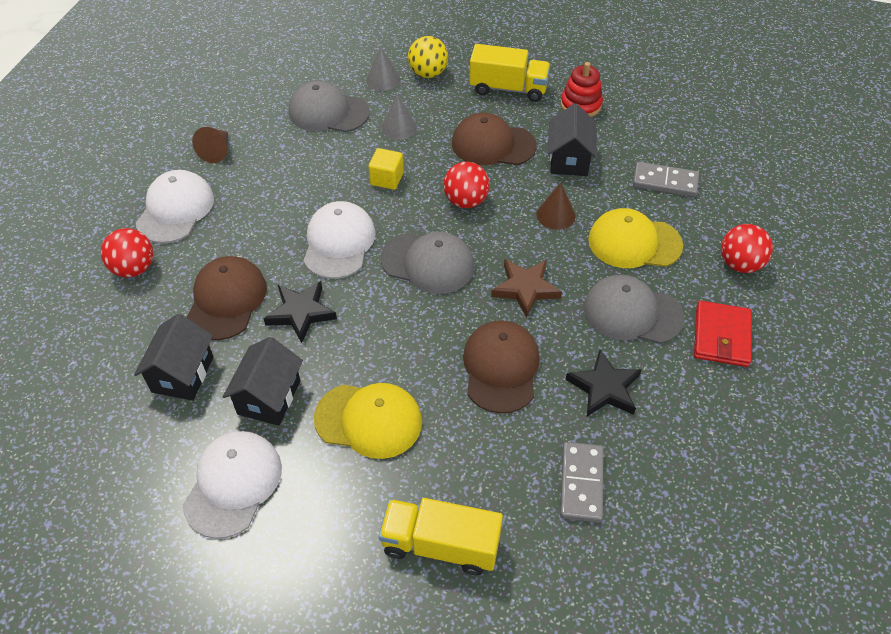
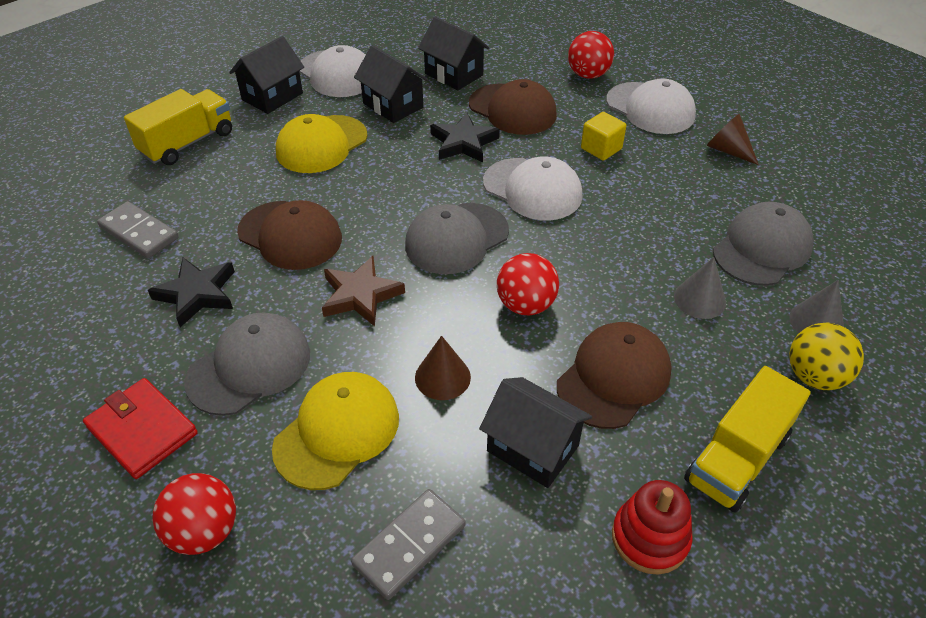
camera: 120 degrees right, 5 degrees down
yellow cube [368,148,404,190] -> yellow cube moved to [581,112,627,161]
none -> black house [229,36,304,114]

